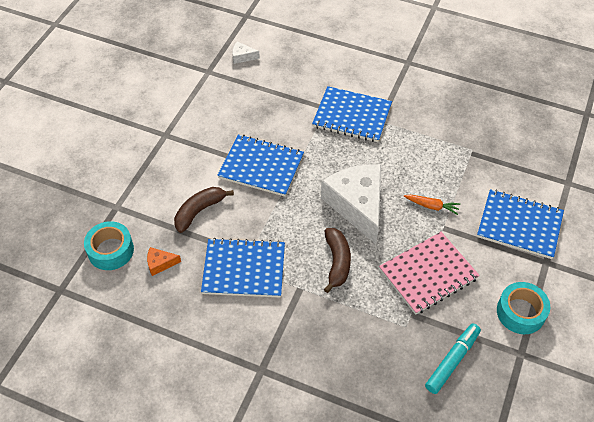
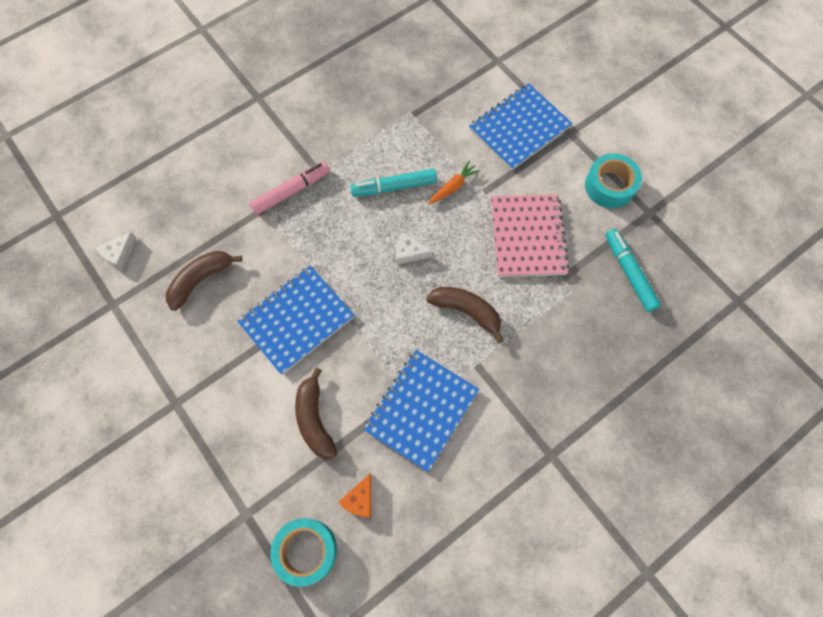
camera: 60 degrees left, 15 degrees up
blue notebook [312,86,392,142] -> pink marker [250,162,330,215]
white cheese [321,164,381,244] -> white cheese [396,232,433,265], size x0.40
none -> brown banana [166,251,242,311]
none -> turquoise marker [350,169,437,197]

